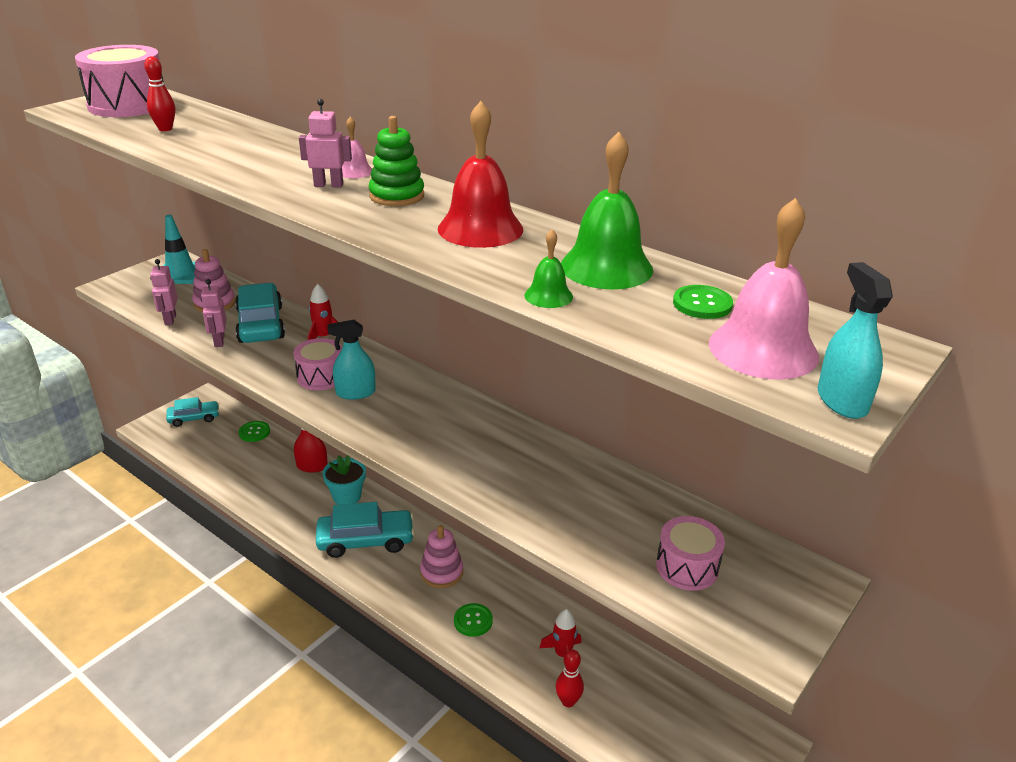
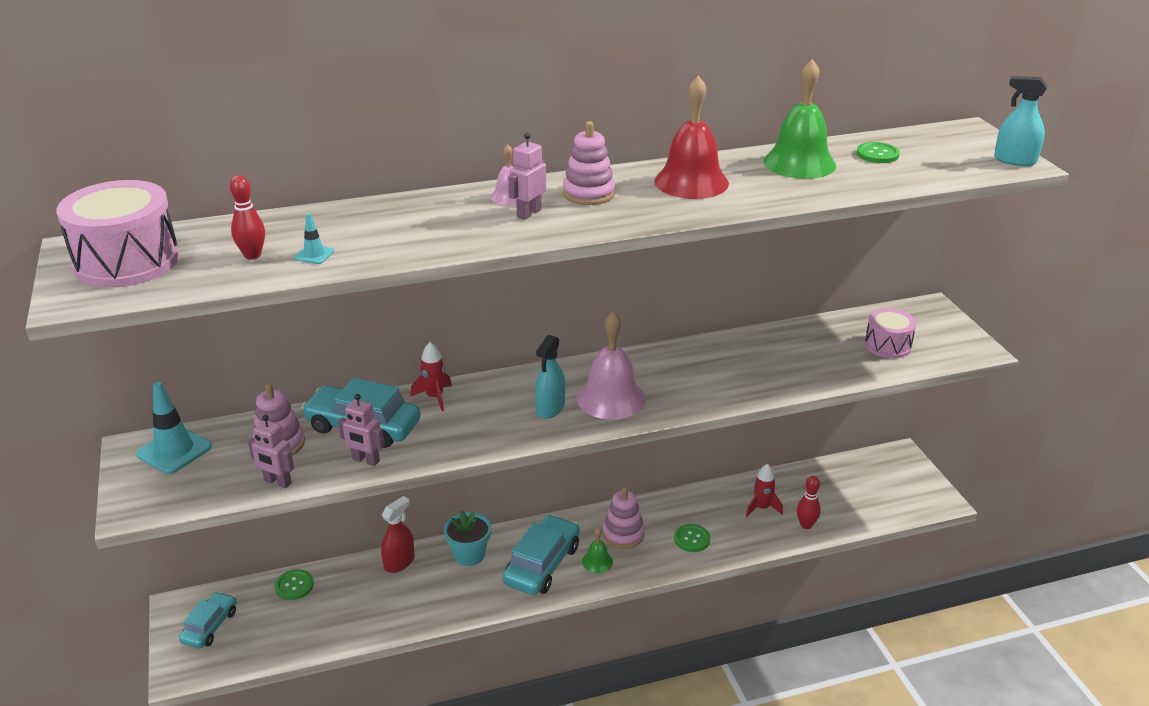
camera: 55 degrees left, 0 degrees up
pink drum [293,338,342,390] -> none
green stacking toy [369,116,424,206] -> pink stacking toy [563,121,615,205]
green bell [524,230,573,308] -> green bell moved to [582,528,613,573]
pink bell [709,198,819,380] -> pink bell moved to [577,312,646,420]
none -> turquoise traffic cone [294,213,334,264]

